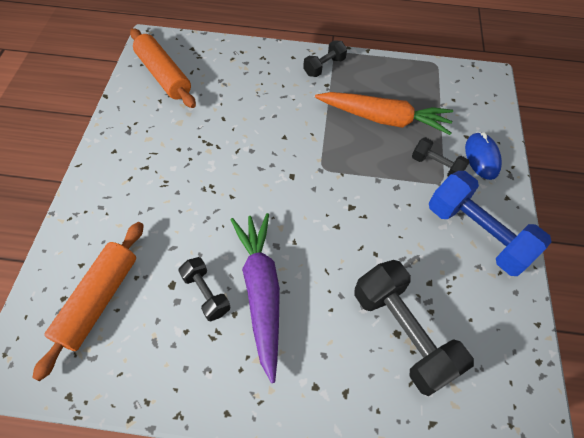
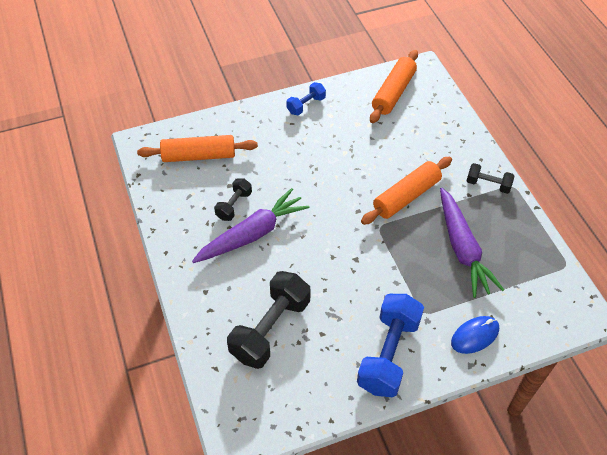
camera: 65 degrees right, 5 degrees down
orange carrot [315,92,453,135] -> purple carrot [440,188,504,298]
black dumbbell [412,137,470,177] -> none
none -> blue dumbbell [286,82,326,115]
none -> orange rolling pin [361,157,452,225]

